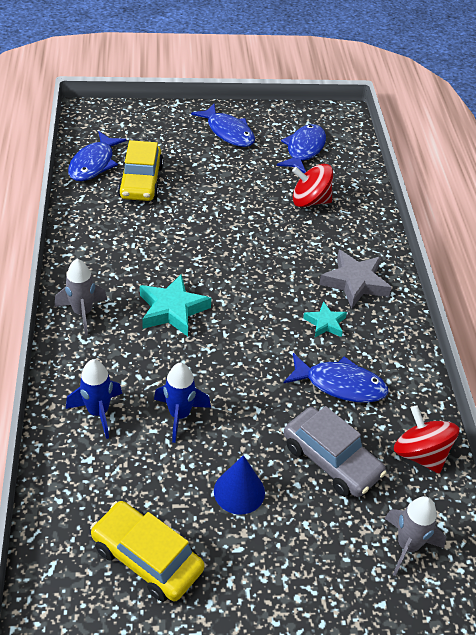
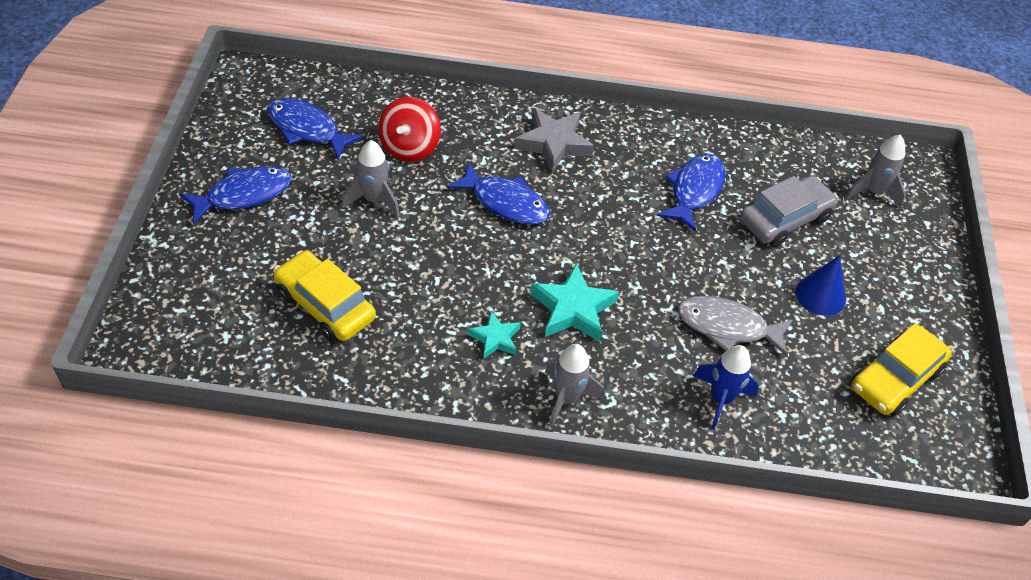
camera: 80 degrees left, 5 degrees up
blue fish [68,132,127,181] -> blue fish moved to [446,162,550,225]
yellow car [118,140,164,201] -> yellow car turned 150 degrees counterclockwise [273,251,376,342]
blue rocket [154,363,211,443] -> grey fish [678,296,793,356]
turquoise star [303,301,347,337] -> turquoise star moved to [468,311,521,359]
red spinning top [394,405,459,474] -> none
none -> grey rocket [341,140,400,217]

